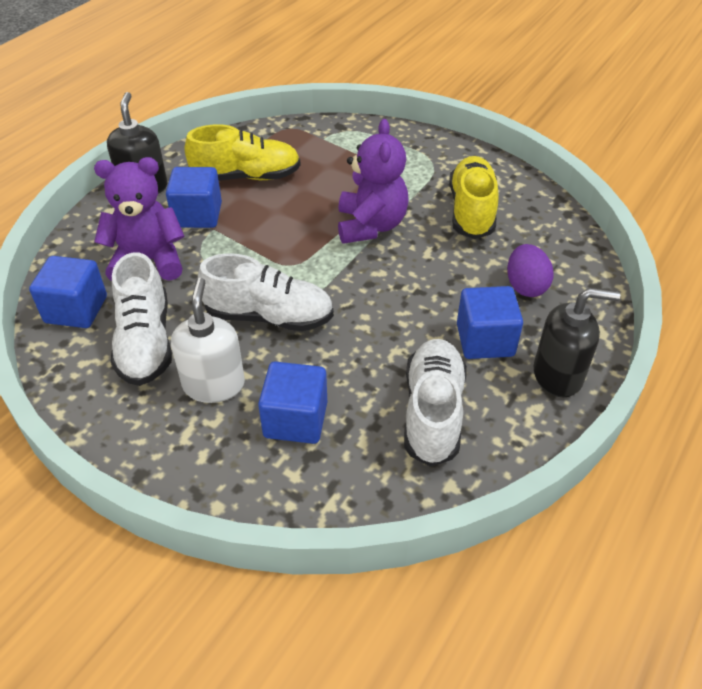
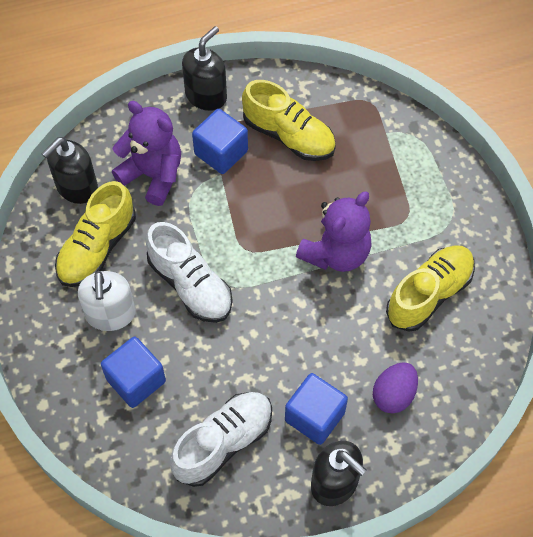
camera: 40 degrees right, 15 degrees up
blue cube [29,256,107,328] -> black soap dispenser [41,137,98,204]
white shoe [111,252,172,386] -> yellow shoe [55,181,136,287]
white soap dispenser [171,278,245,403] -> white soap dispenser turned 135 degrees clockwise [78,271,136,331]

